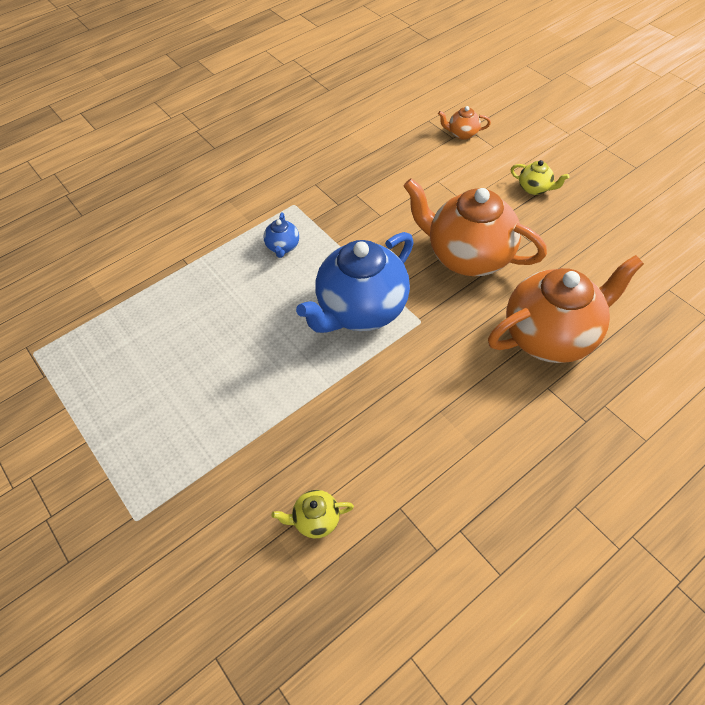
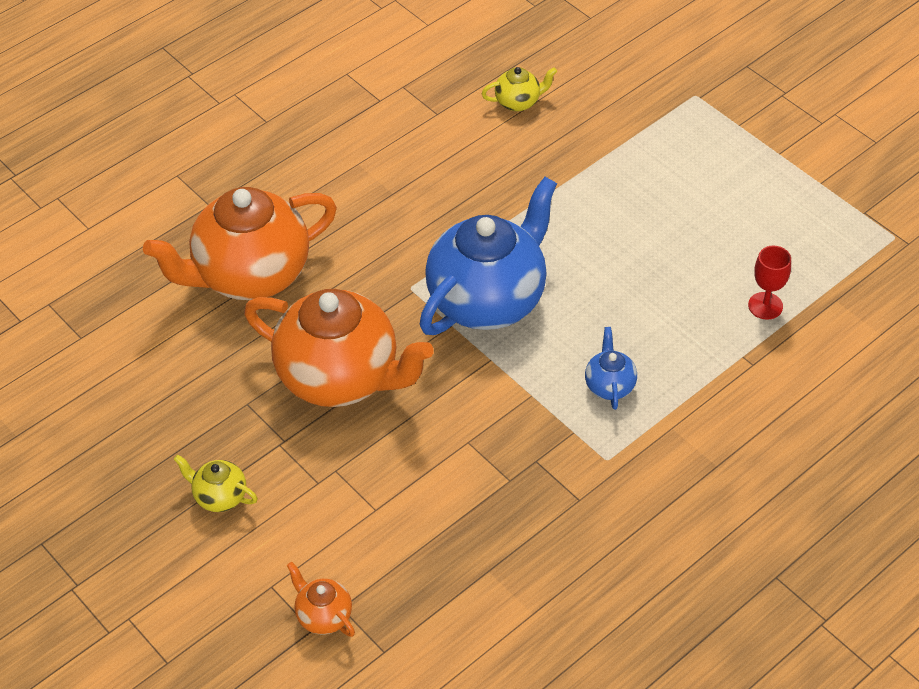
camera: 175 degrees right, 5 degrees down
orange teapot [438,106,491,140] -> orange teapot turned 135 degrees counterclockwise [287,562,355,637]
none -> red goblet [748,246,791,320]

